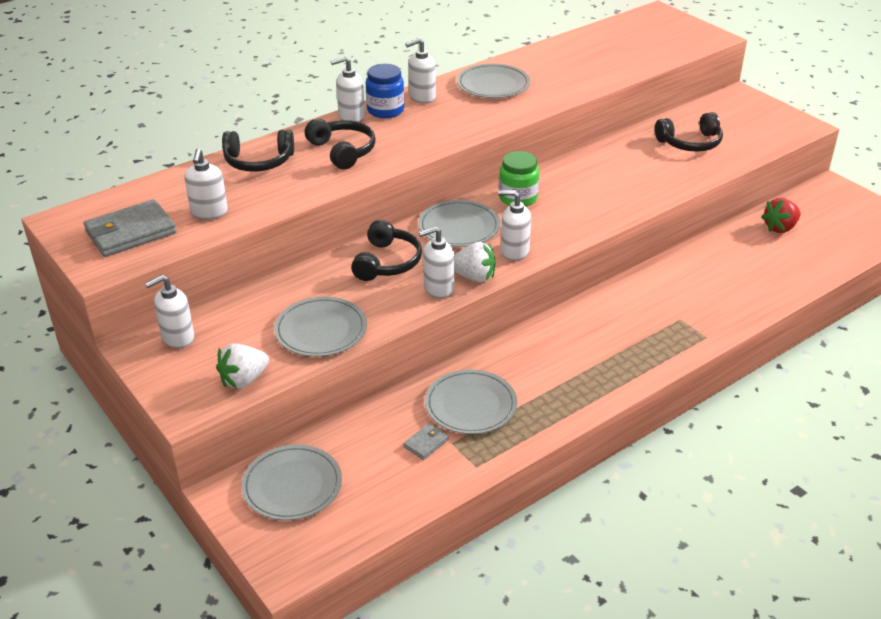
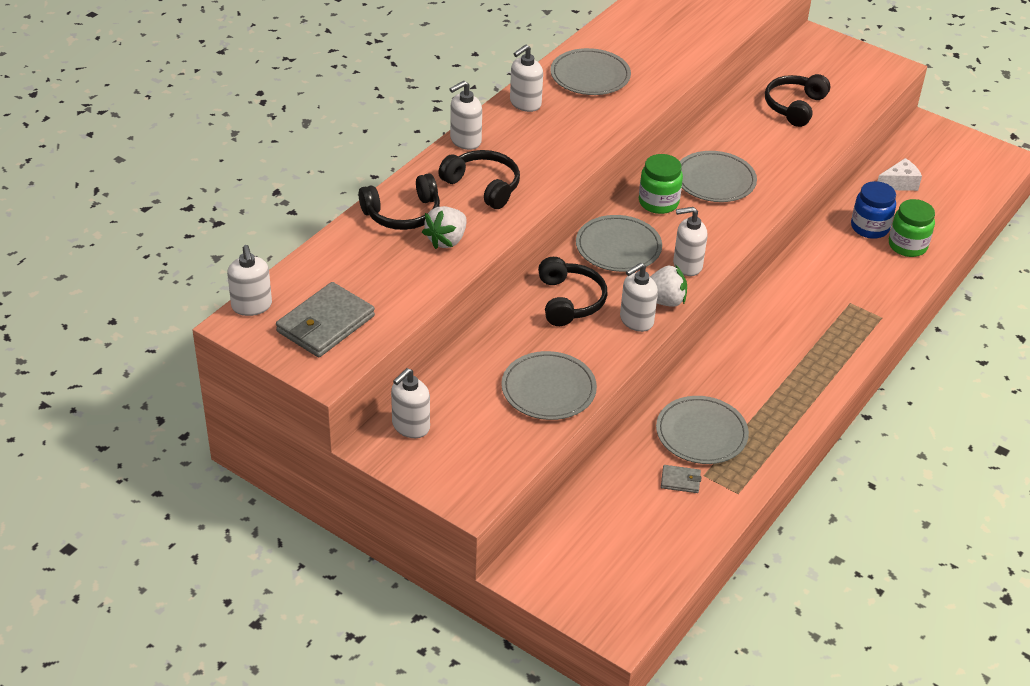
camera: 20 degrees left, 5 degrees up
white soap dispenser [184,148,228,220] -> white soap dispenser moved to [227,245,272,316]
white strawberry [216,343,269,389] -> white strawberry moved to [422,206,467,249]
grey plate [241,445,342,521] -> grey plate moved to [680,151,757,202]
blue jar [366,64,404,118] -> blue jar moved to [851,181,896,239]
grey wallet [403,423,449,460] -> grey wallet turned 75 degrees clockwise [661,465,701,493]
black headphones [655,112,723,152] -> black headphones turned 150 degrees clockwise [765,74,830,127]
red strawberry [761,198,801,233] -> white cheese [878,158,922,191]
none -> green jar [889,199,935,257]

